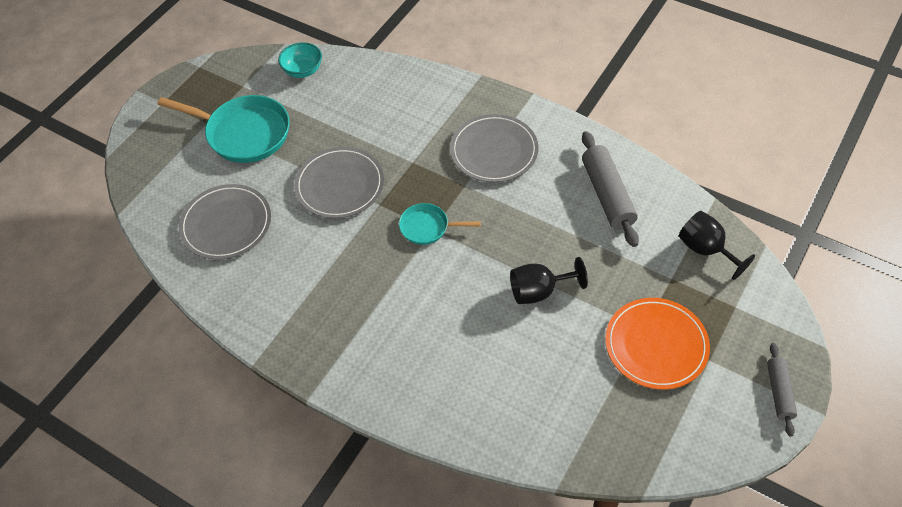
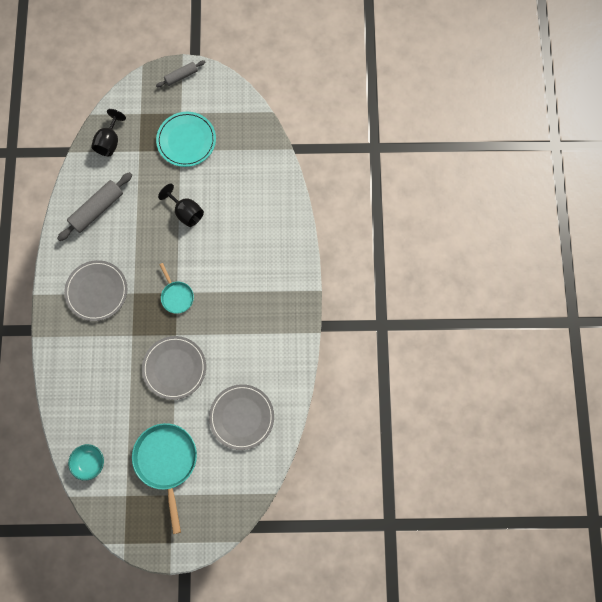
camera: 125 degrees left, 20 degrees up
orange plate [605,298,710,389] -> turquoise plate [156,112,216,167]

